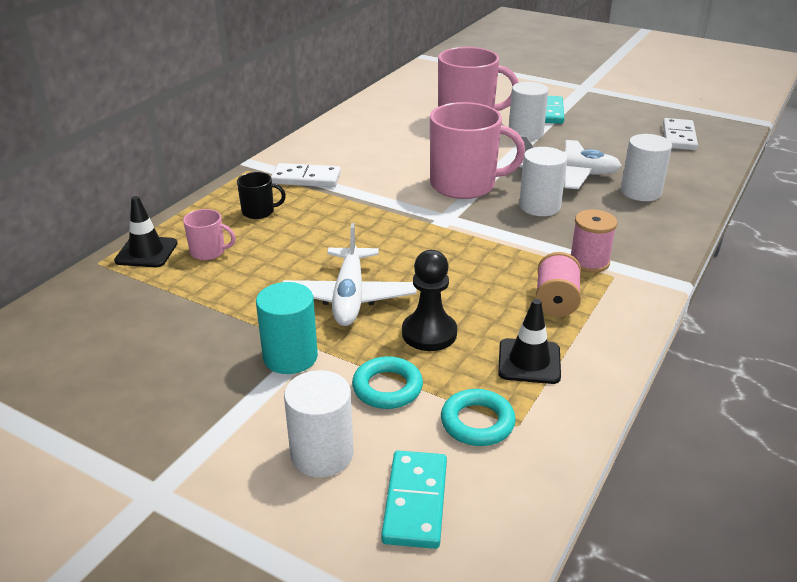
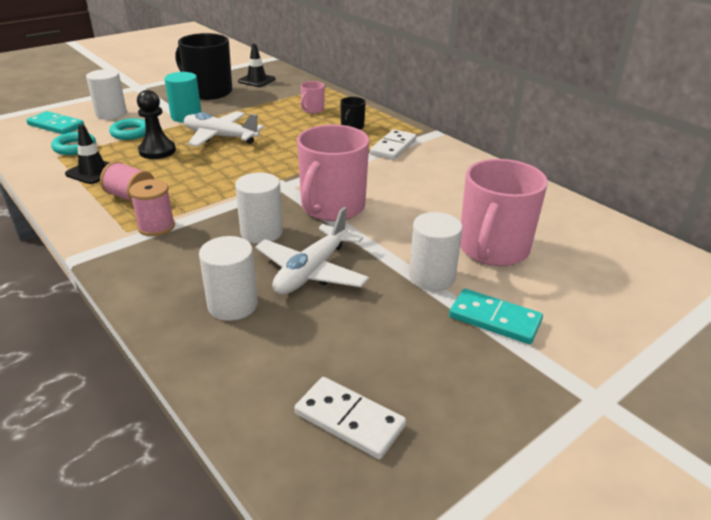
camera: 110 degrees right, 0 degrees up
black traffic cone [114,196,177,267] -> black traffic cone moved to [238,44,276,87]
none -> black mug [176,33,232,100]

